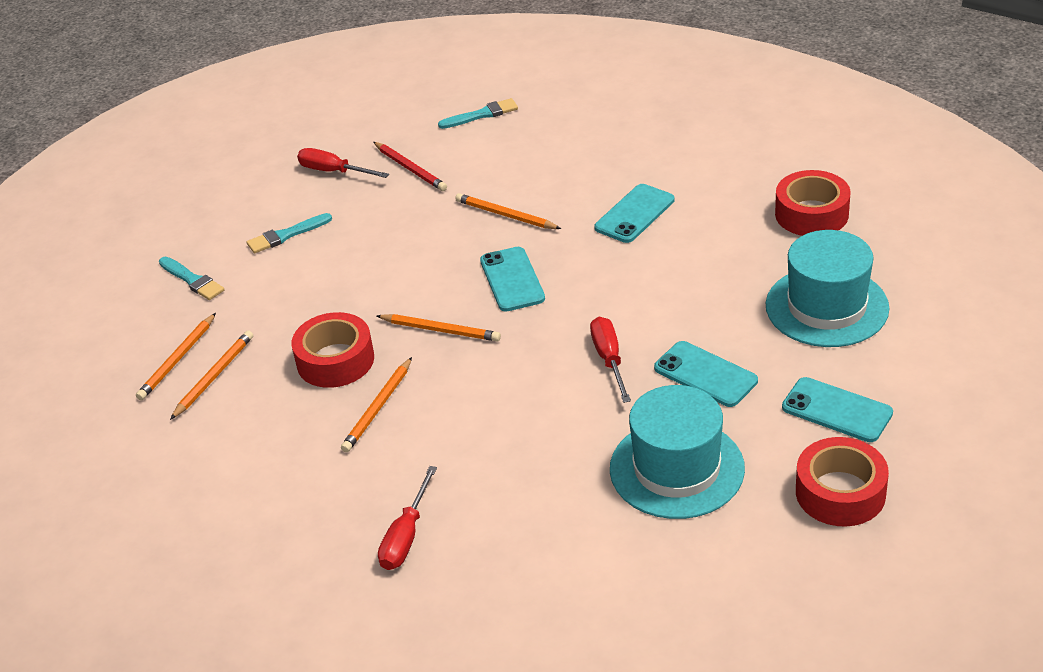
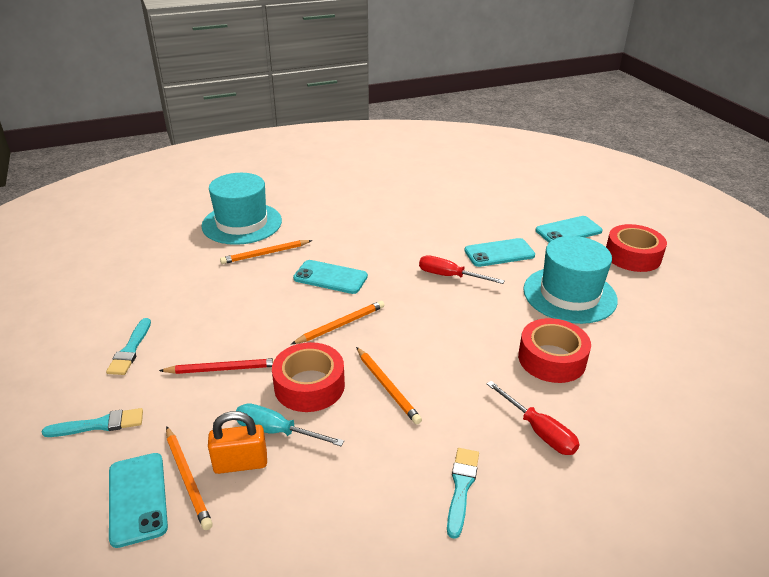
camera: 60 degrees left, 5 degrees down
orange pencil [170,331,253,420] -> orange padlock [208,411,267,474]
red screwdriver [297,148,389,178] -> none
red pencil [374,142,447,191] -> red pencil moved to [159,358,275,374]
turquoise brush [438,98,518,129] -> turquoise brush moved to [447,448,479,539]
turquoise phone [594,184,674,243] -> turquoise phone moved to [109,453,168,548]
turquoise hat [766,230,890,347] -> turquoise hat moved to [201,173,282,245]
red tape [775,170,851,236] -> red tape moved to [518,318,591,383]
none -> turquoise screwdriver [236,403,344,446]

